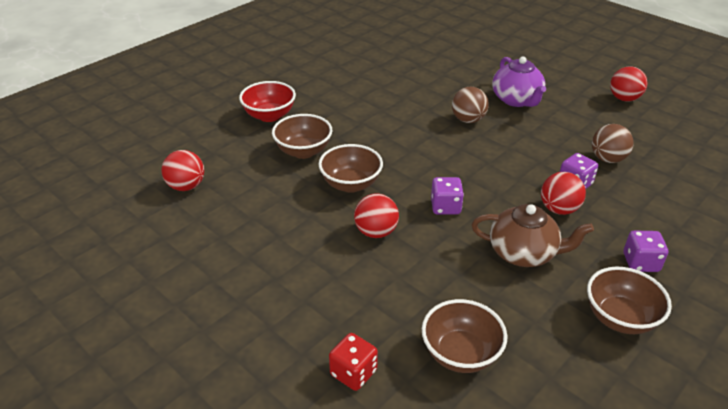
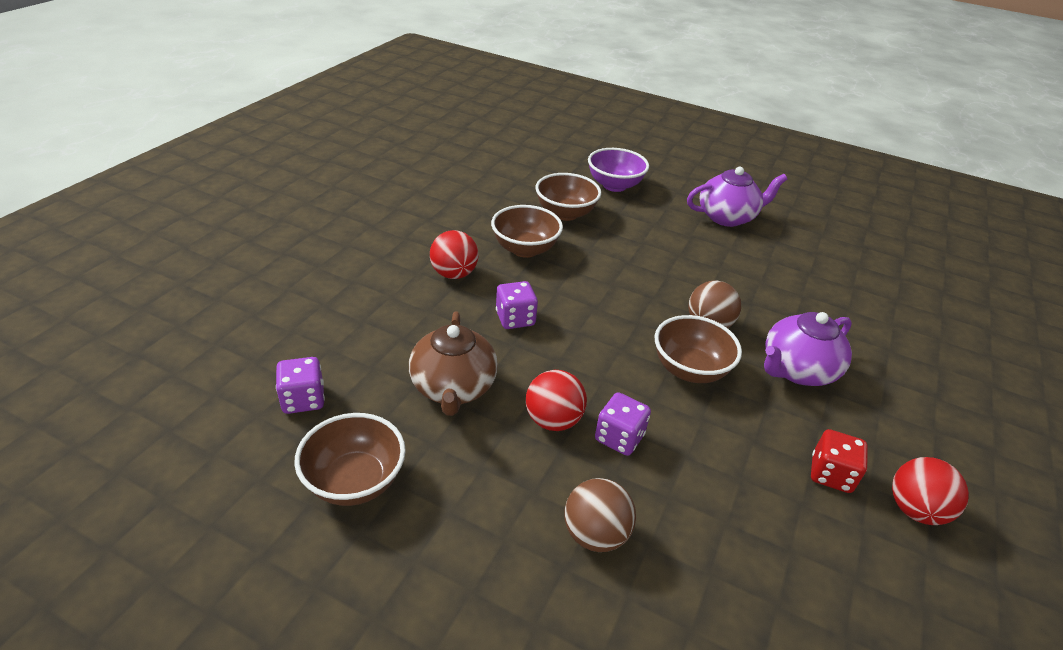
camera: 70 degrees right, 0 degrees up
red ball [161,150,204,191] -> none
red bowl [239,81,296,122] -> purple bowl [588,148,649,192]
red dice [329,333,378,391] -> red dice moved to [811,429,868,493]
brown bowl [422,299,507,373] -> brown bowl moved to [655,315,742,383]
brown ball [592,124,634,163] -> brown ball moved to [564,478,636,552]
purple dice [623,231,668,272] -> purple dice moved to [276,357,325,414]
none -> purple teapot [687,167,787,227]

